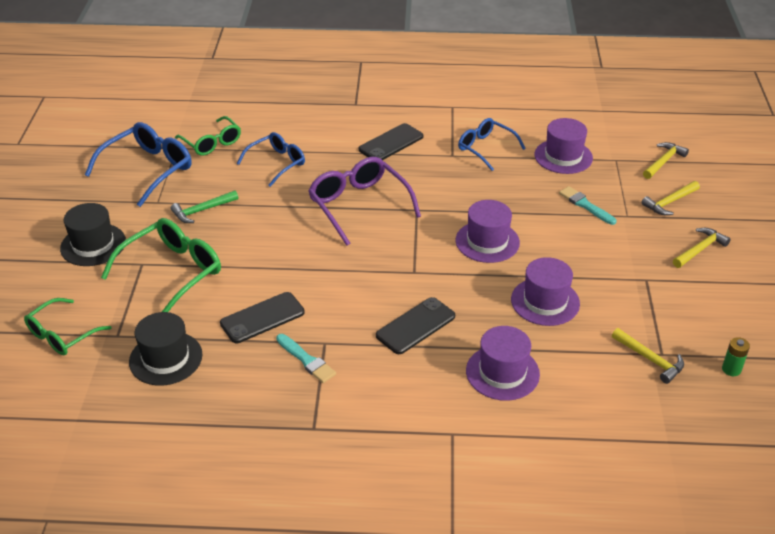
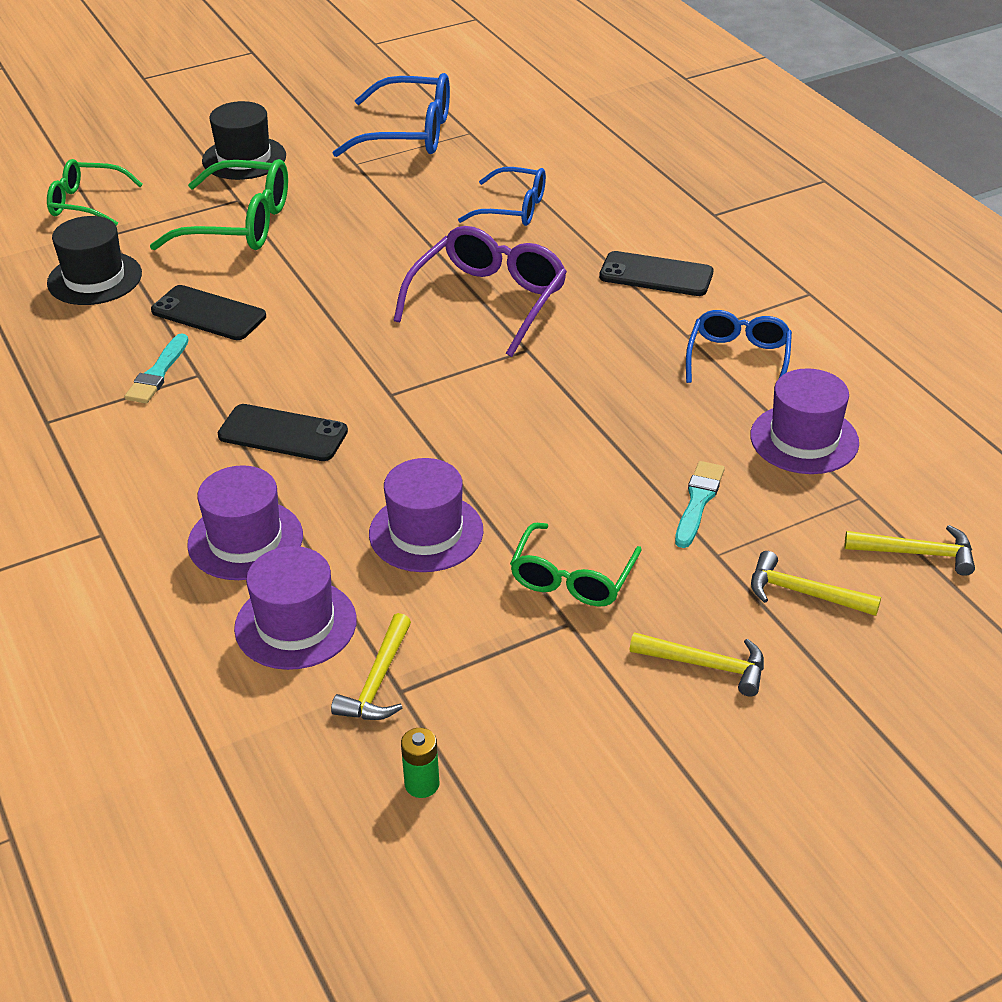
camera: 60 degrees right, 0 degrees up
green hammer [170,190,238,223] -> none
green glasses [175,116,241,156] -> green glasses moved to [510,523,642,607]
purple hat [455,200,520,263] -> purple hat moved to [234,546,357,670]

